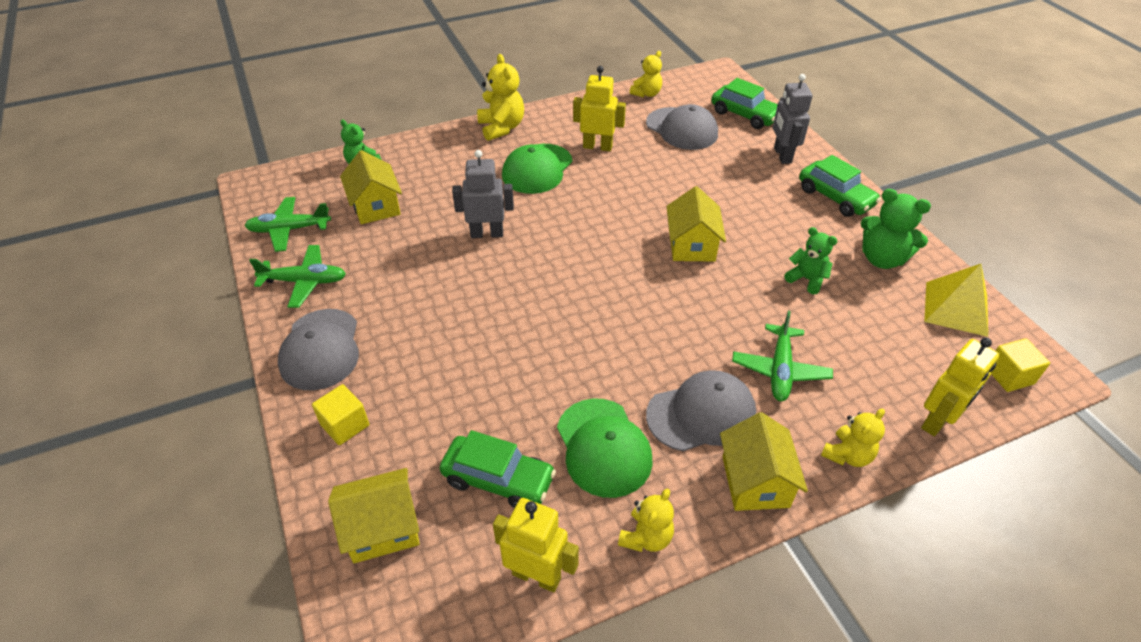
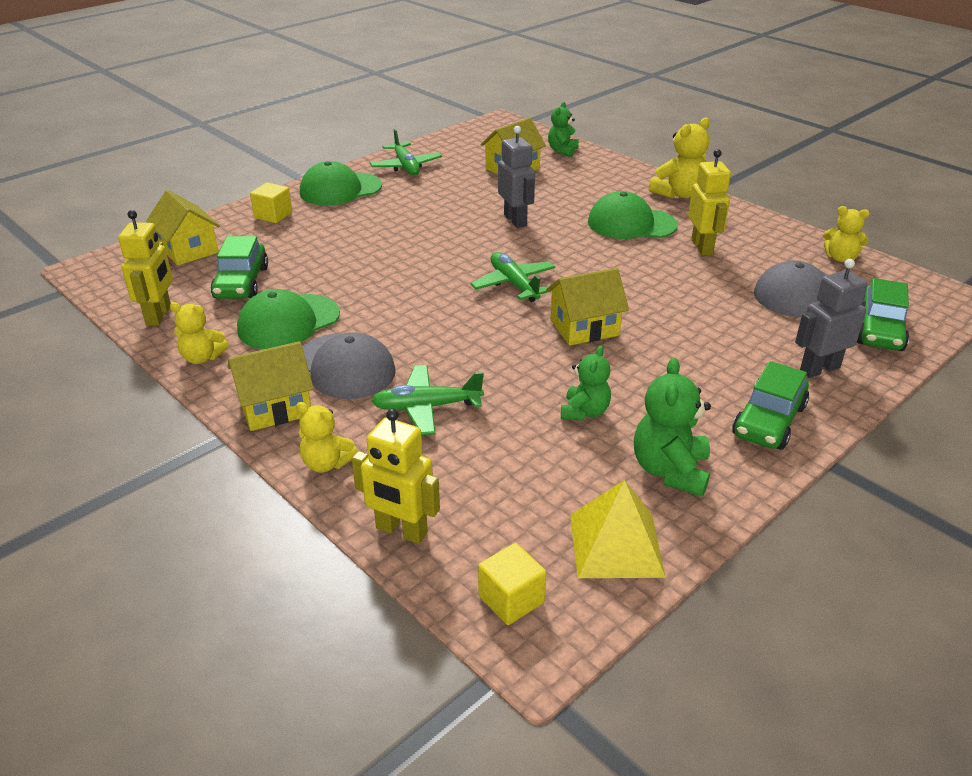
camera: 70 degrees right, 10 degrees down
green plane [244,197,331,252] -> green plane moved to [471,252,556,302]
grey cap [278,309,359,391] -> green cap [300,161,382,205]

